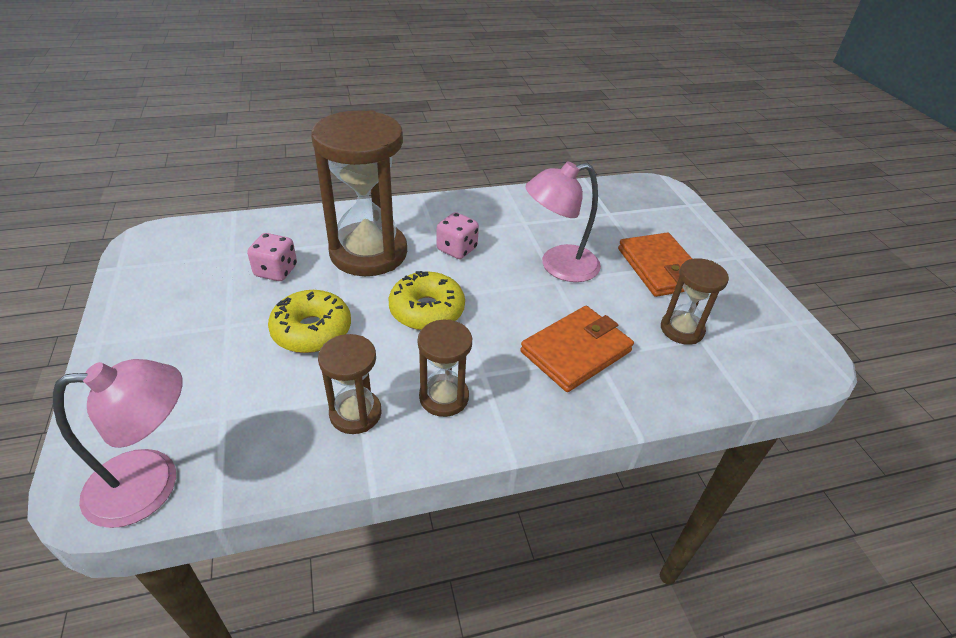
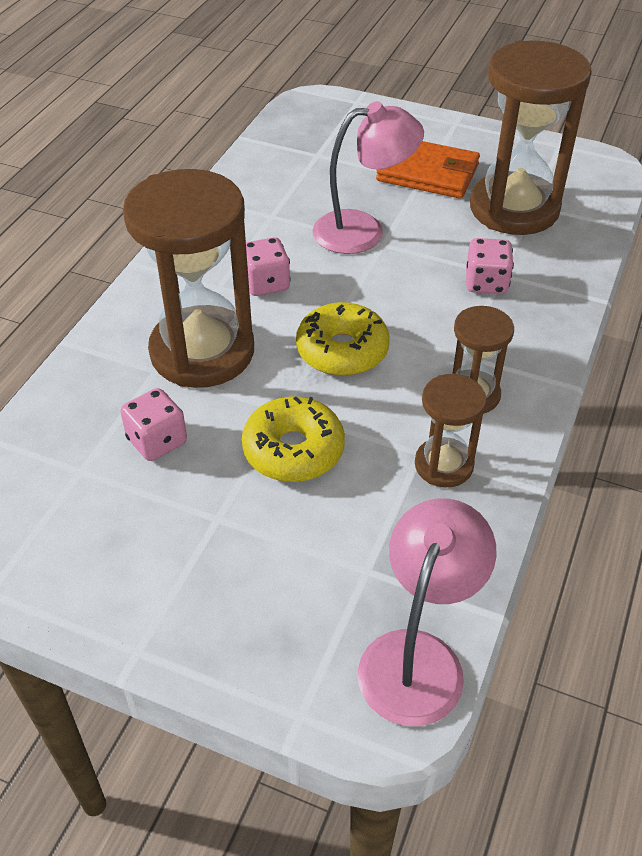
camera: 50 degrees left, 5 degrees up
orange wallet [520,306,634,392] -> pink dice [466,238,514,294]
pink lamp [525,161,601,282] -> pink lamp turned 120 degrees counterclockwise [313,101,424,254]
brown hourglass [661,258,729,345] -> brown hourglass [470,41,592,235], size x1.97

